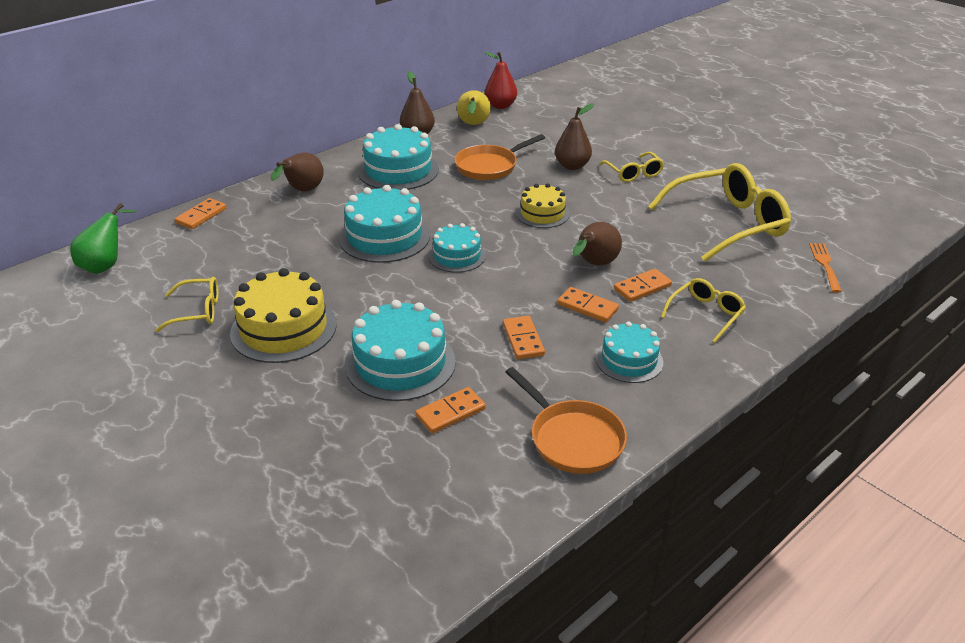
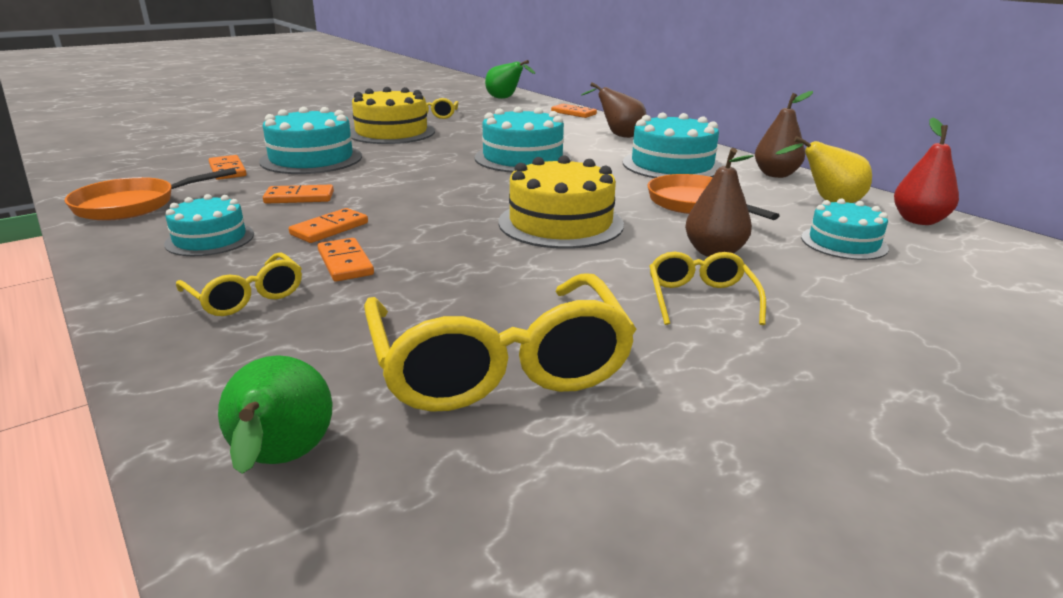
camera: 95 degrees right, 10 degrees down
turquoise cake [428,223,486,273] -> turquoise cake moved to [801,199,889,260]
yellow cake [516,183,569,228] -> yellow cake [498,155,624,249], size x1.63
brown pear [572,222,622,266] -> none
yellow glasses [599,152,664,182] -> yellow glasses turned 105 degrees clockwise [650,252,766,325]
orange fork [809,243,842,293] -> green pear [218,355,332,474]

